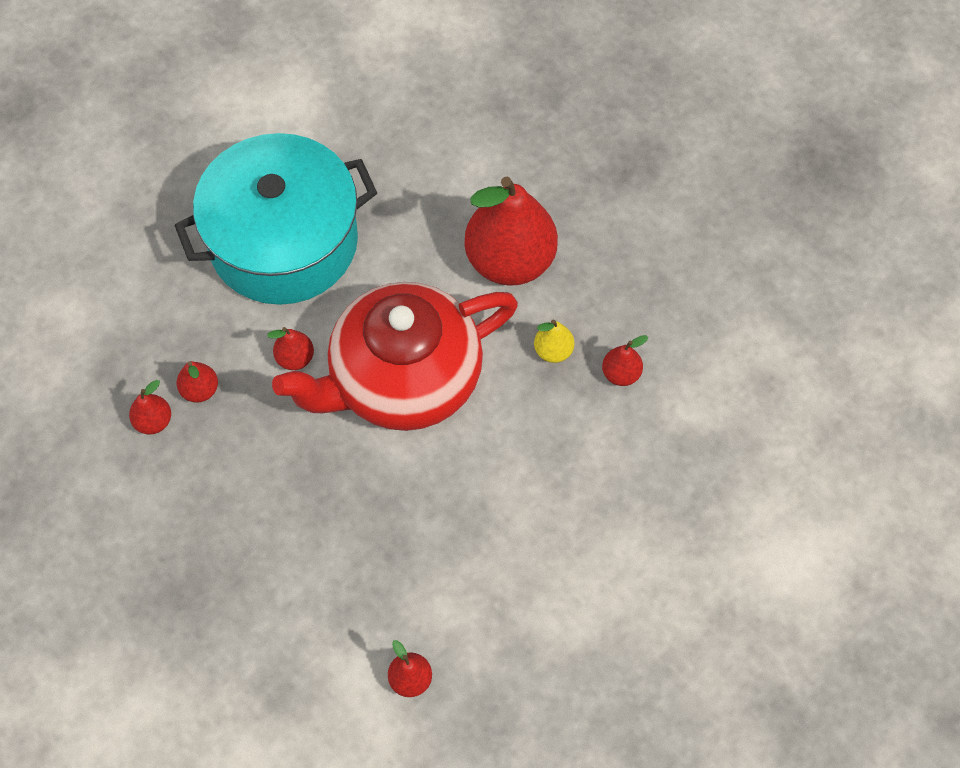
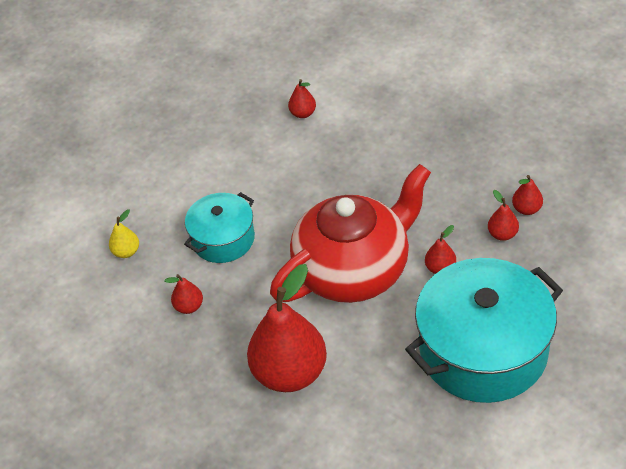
camera: 175 degrees right, 15 degrees down
yellow pear [534,320,574,363] -> yellow pear moved to [109,210,139,258]
none -> turquoise pot [184,192,255,263]

